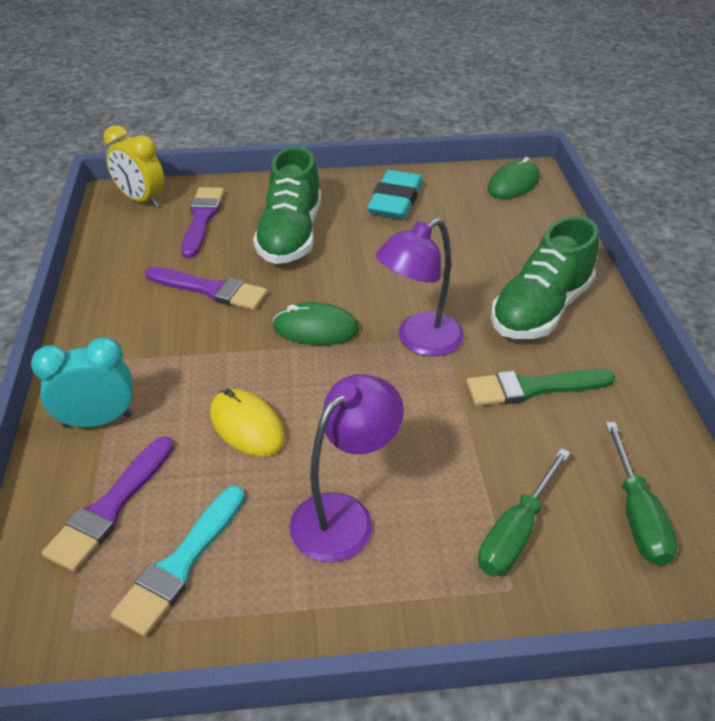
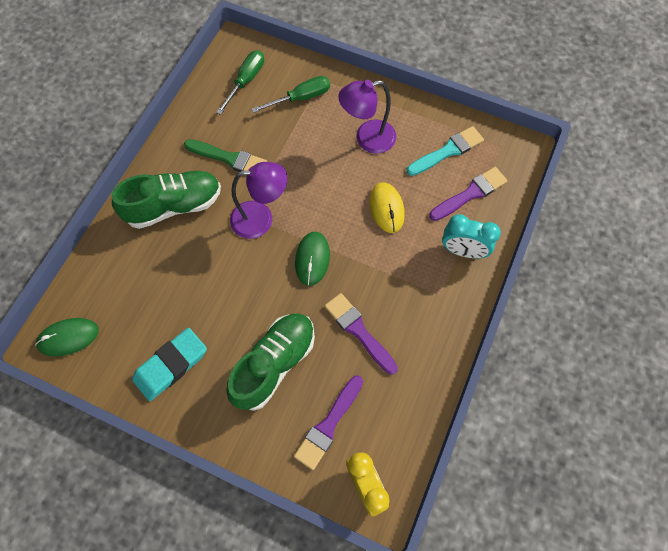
camera: 150 degrees left, 25 degrees up
green mouse [273,302,359,345] -> green mouse turned 60 degrees clockwise [295,232,330,286]

